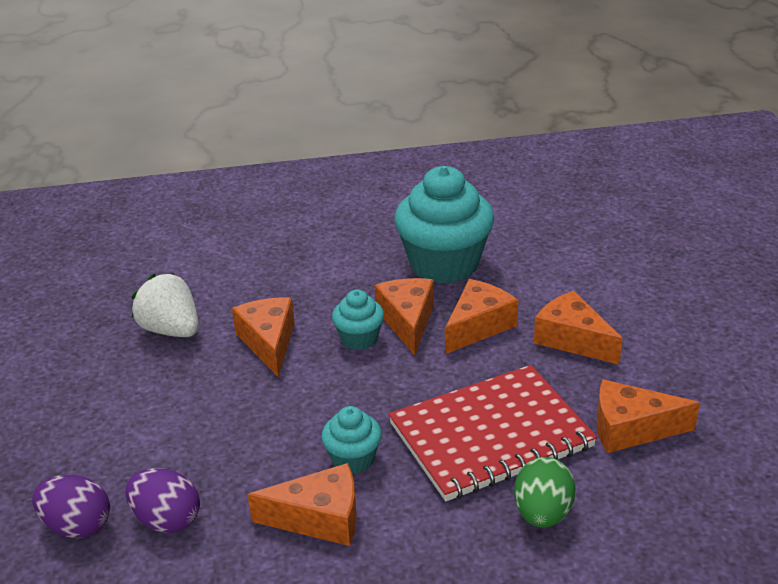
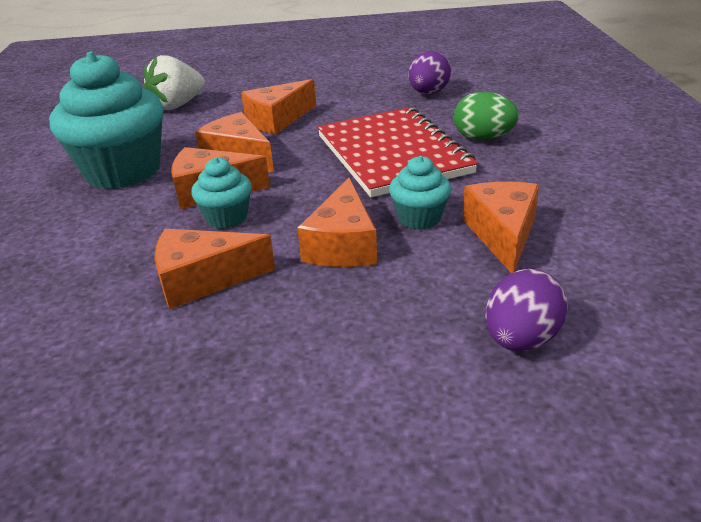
camera: 85 degrees left, 0 degrees up
purple egg [32,475,110,539] -> purple egg moved to [408,51,451,94]
white strawberry [131,273,199,337] -> white strawberry moved to [144,55,205,110]
orange cheese [597,379,700,453] -> orange cheese moved to [297,178,377,267]

